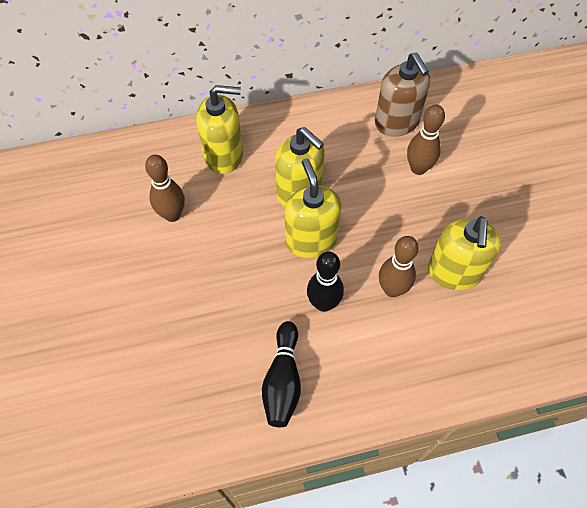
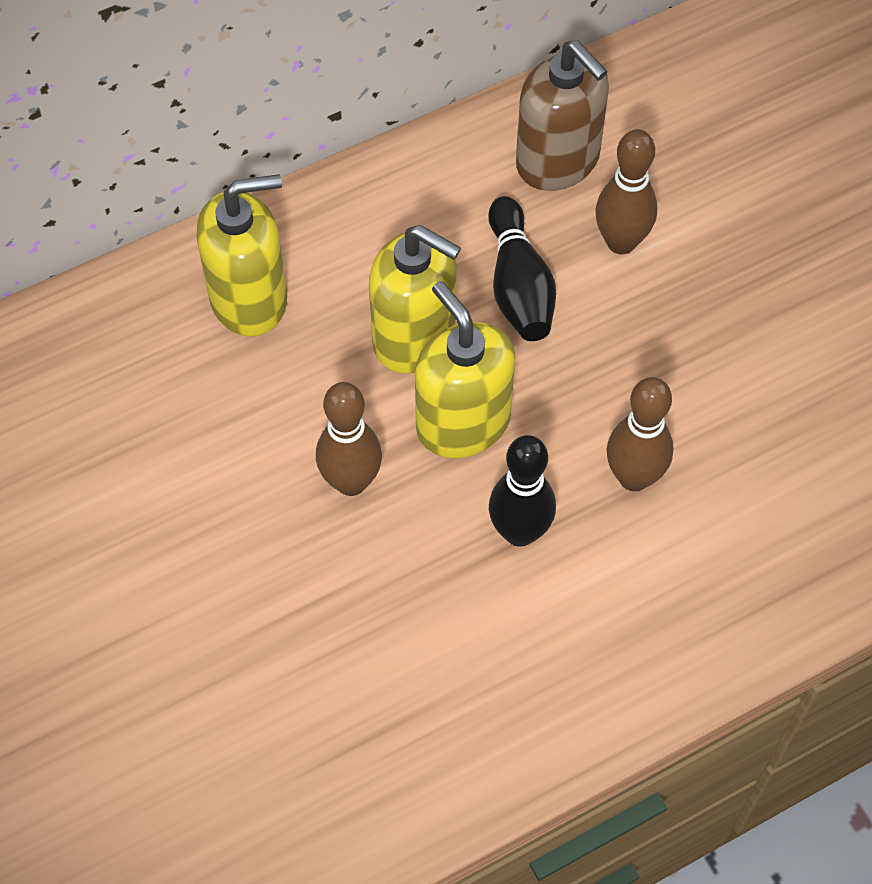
camera: 15 degrees left, 0 degrees up
brown bowling pin [145,155,185,222] -> brown bowling pin moved to [316,382,382,496]
black bowling pin [262,321,301,427] -> black bowling pin moved to [488,196,556,341]
yellow soap dispenser [428,216,501,290] -> none

